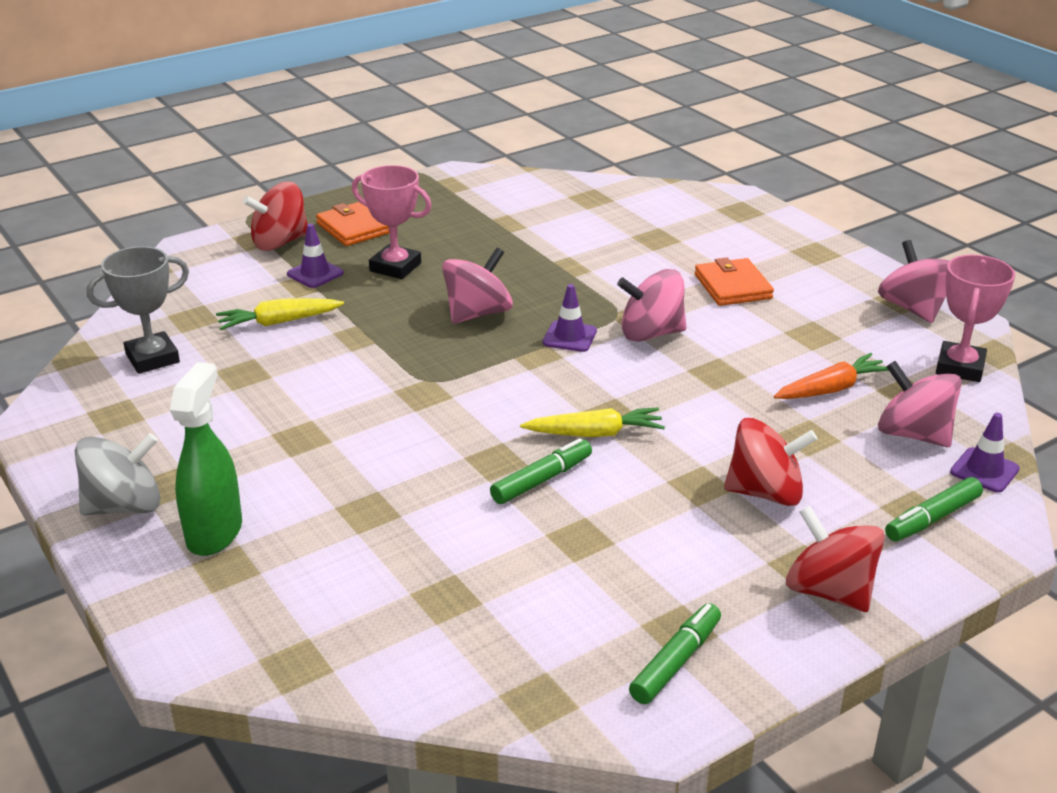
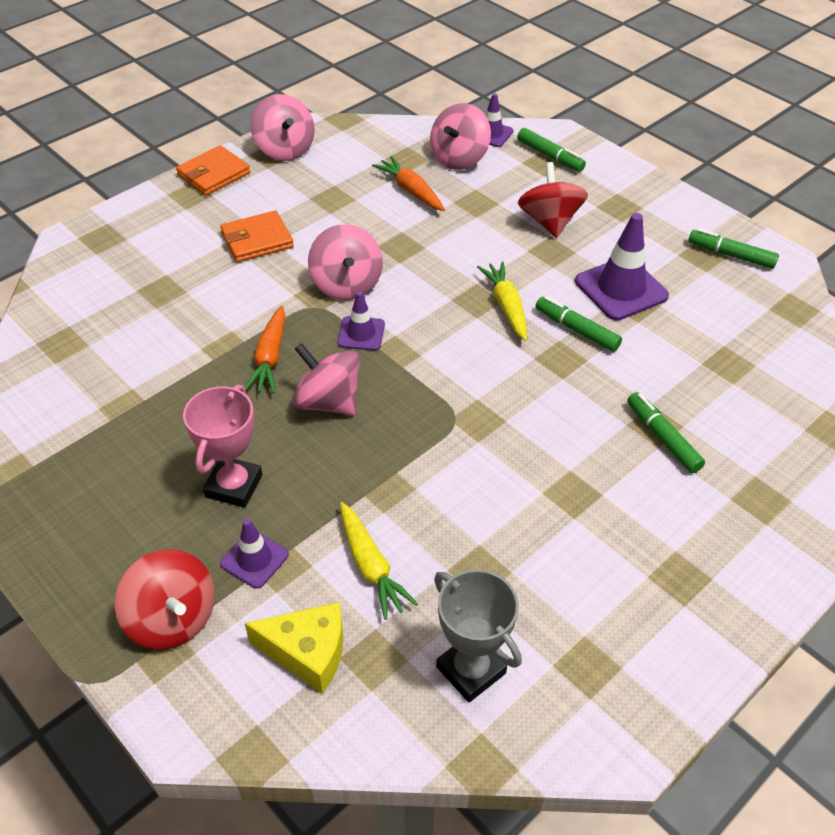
camera: 100 degrees left, 15 degrees up
grey spinning top [75,433,161,515] -> none
green spray bottle [170,362,242,556] -> none
orange wallet [316,202,389,246] -> orange wallet moved to [176,145,250,195]
red spinning top [786,506,885,612] -> none
pink spinning top [878,240,949,323] -> pink spinning top turned 90 degrees counterclockwise [251,94,315,161]
pink trophy [936,255,1015,382] -> none
none -> orange carrot [245,306,285,393]
none -> yellow cheese [245,602,343,694]
none -> purple traffic cone [575,213,669,320]
none -> green marker [627,392,705,473]

